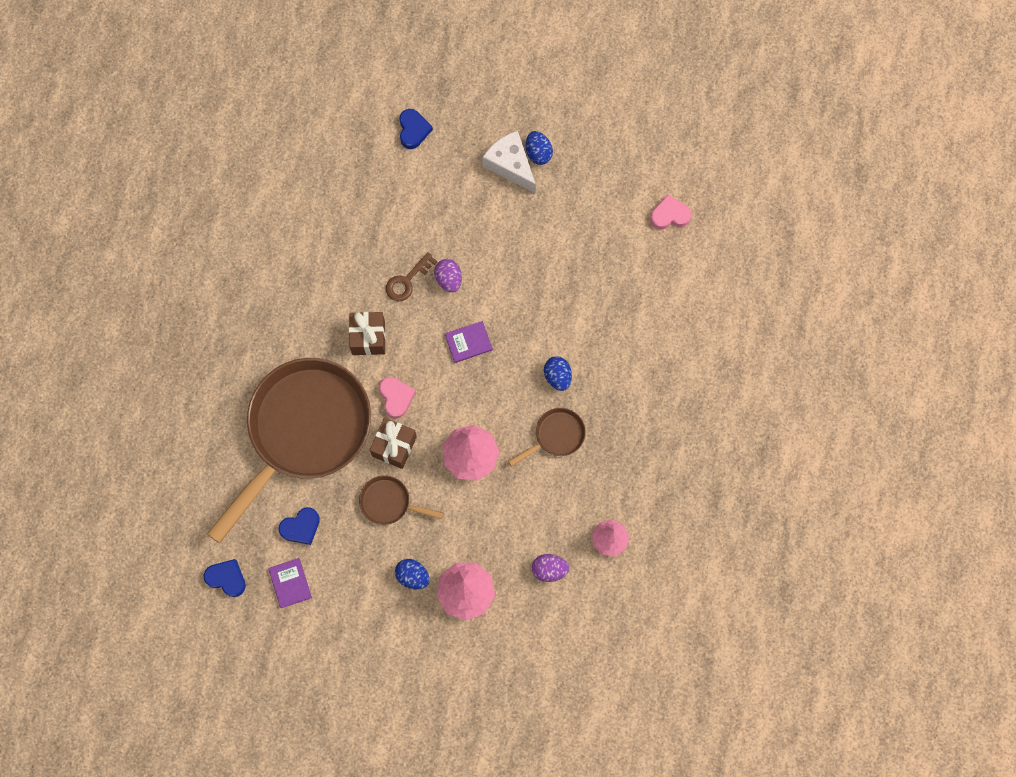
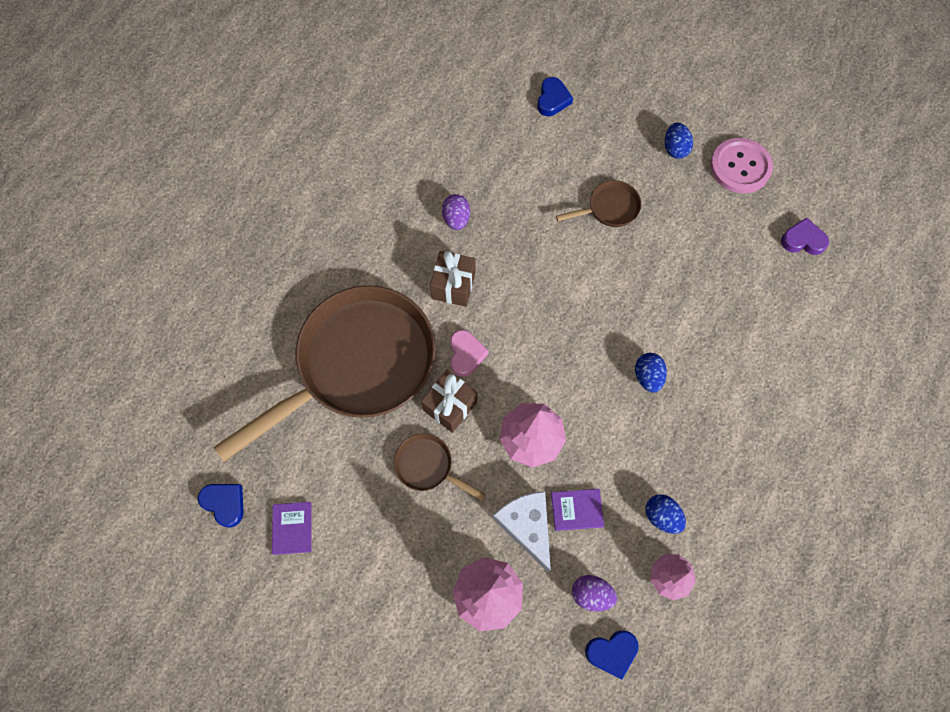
camera: 15 degrees right, 5 degrees down
blue heart [278,507,320,545] -> blue heart moved to [585,631,639,679]
brown key [386,252,438,301] -> none
blue egg [395,559,430,589] -> blue egg moved to [645,494,686,534]
purple egg [434,259,462,292] -> purple egg moved to [442,194,470,230]
purple book [445,321,493,363] -> purple book moved to [551,489,604,531]
white cheese [482,131,536,193] -> white cheese moved to [493,491,551,572]
brown pan [508,408,585,466] -> brown pan moved to [556,180,641,227]
pink heart [650,195,691,229] -> purple heart [781,217,829,255]
none -> pink button [710,138,773,193]

